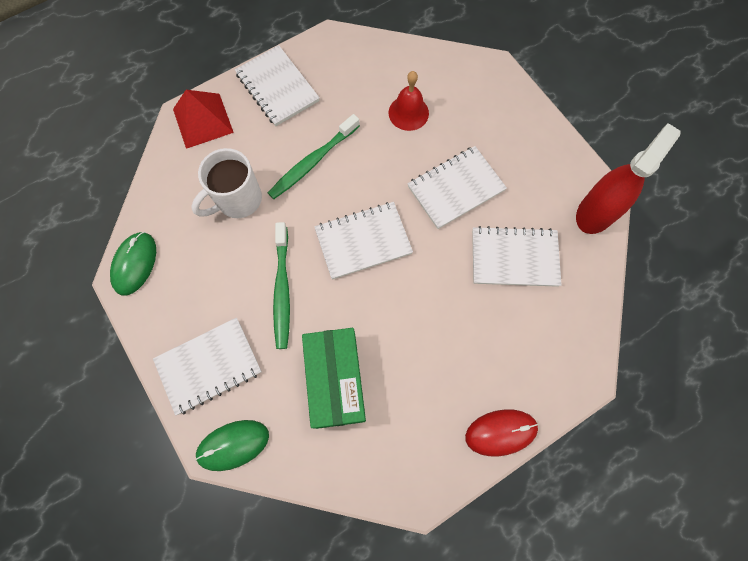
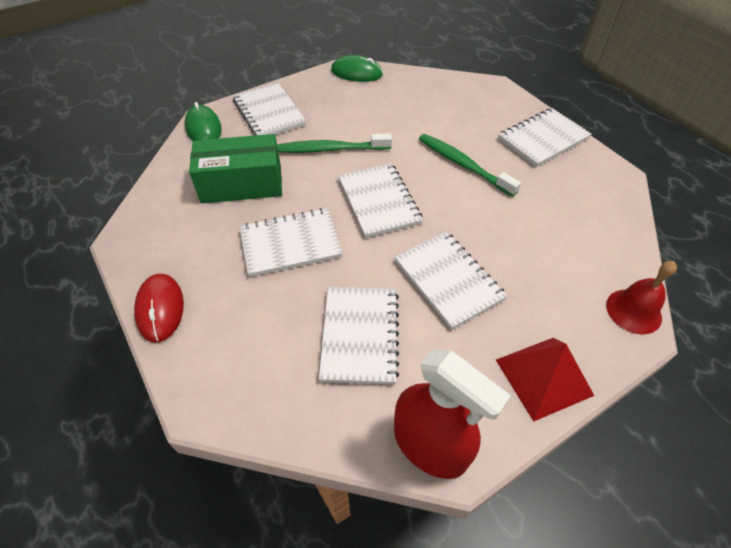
camera: 90 degrees right, 20 degrees down
red pyramid [173,90,234,149] -> red pyramid moved to [496,338,594,422]
white mug [192,148,262,218] -> none
red bell [389,71,429,131] -> red bell moved to [606,261,677,335]
none -> white notebook [239,208,343,277]

